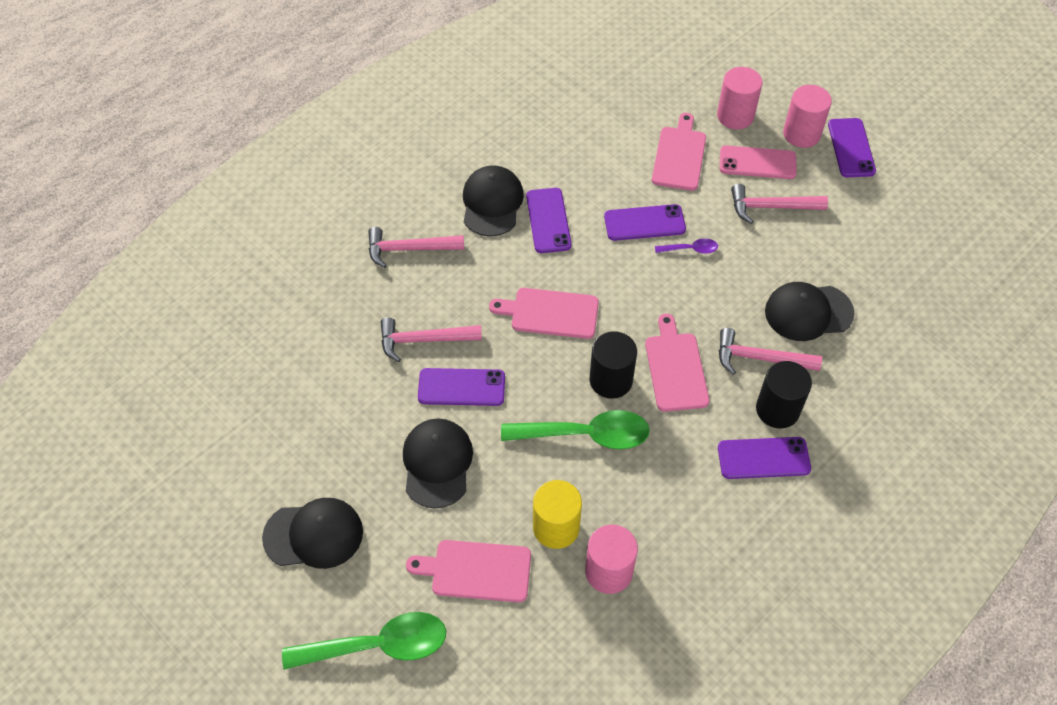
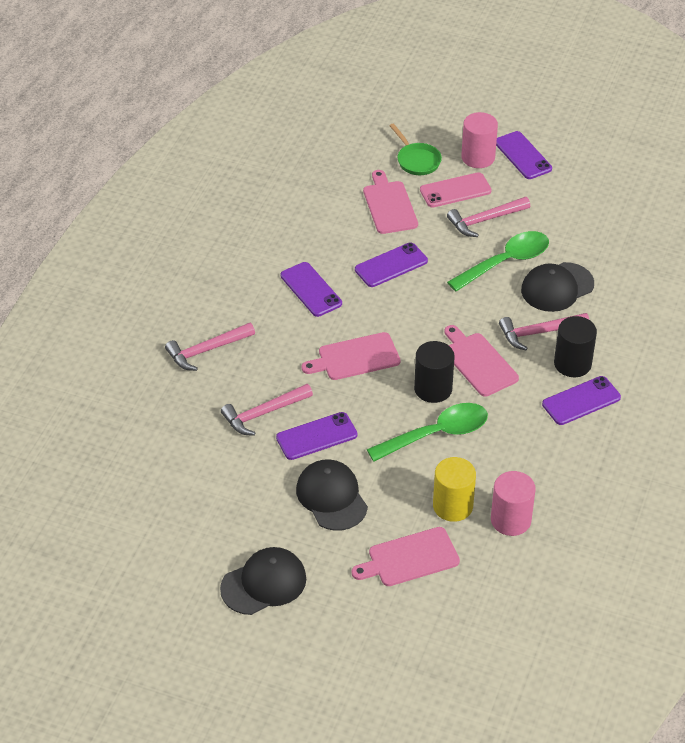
camera: 25 degrees left, 10 degrees down
green spoon [282,612,446,670] -> green spoon moved to [447,231,549,292]
black cap [463,165,524,237] -> none
purple spoon [655,238,718,254] -> none
pink cylinder [717,67,762,129] -> green pan [389,123,442,175]

